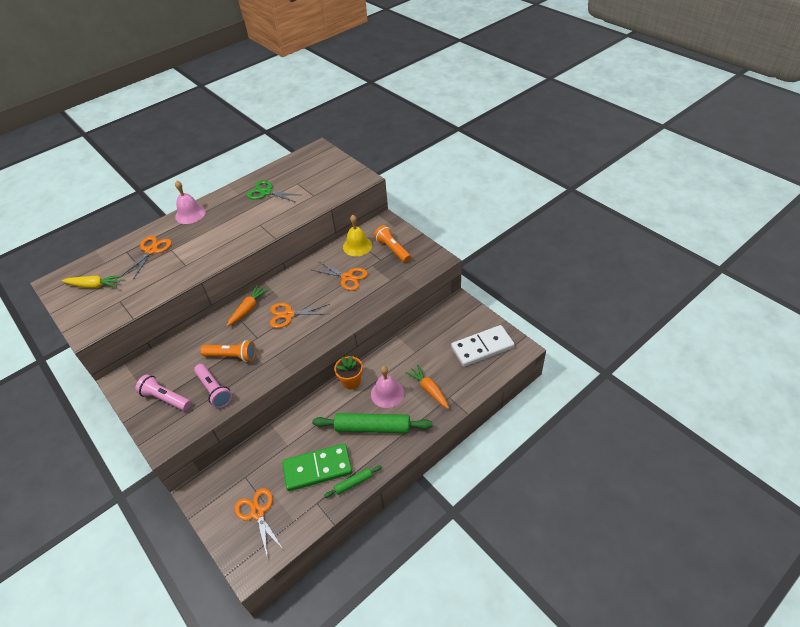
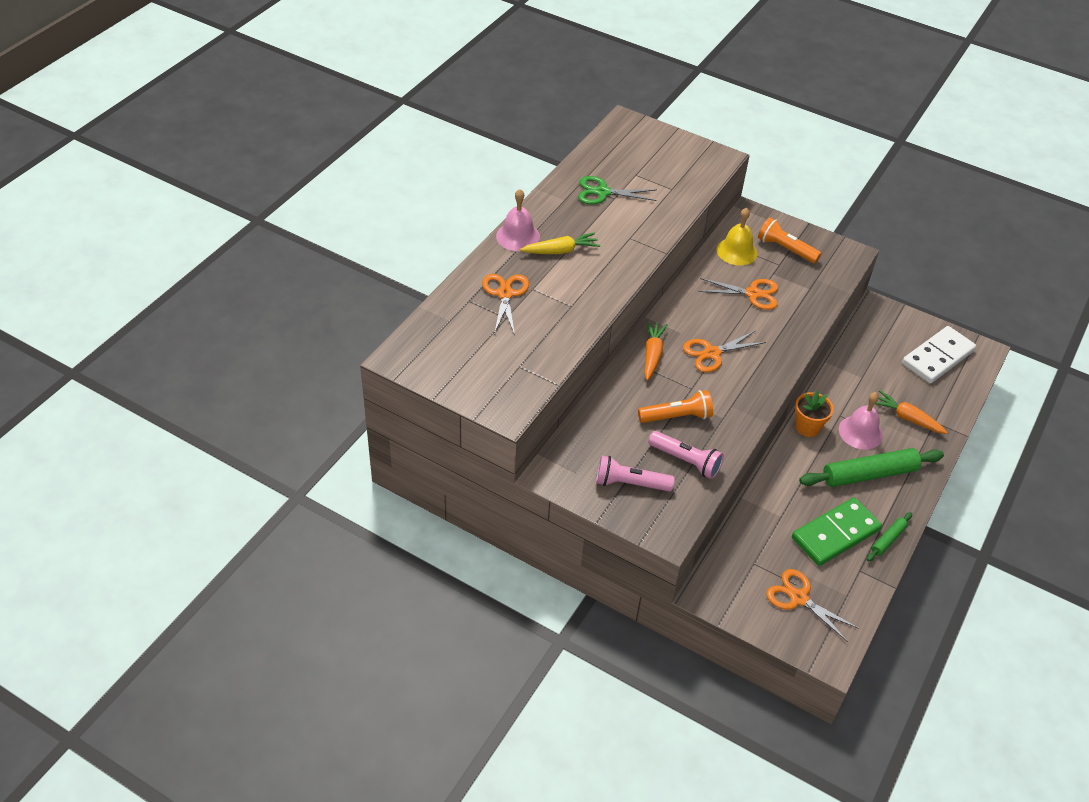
camera: 25 degrees left, 0 degrees up
yellow carrot [62,275,122,288] -> yellow carrot moved to [520,233,600,254]

